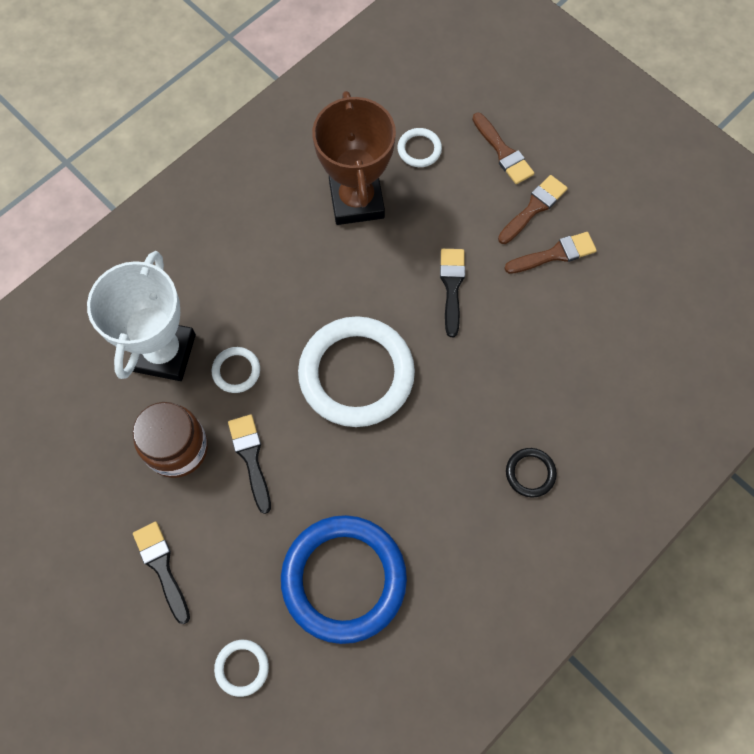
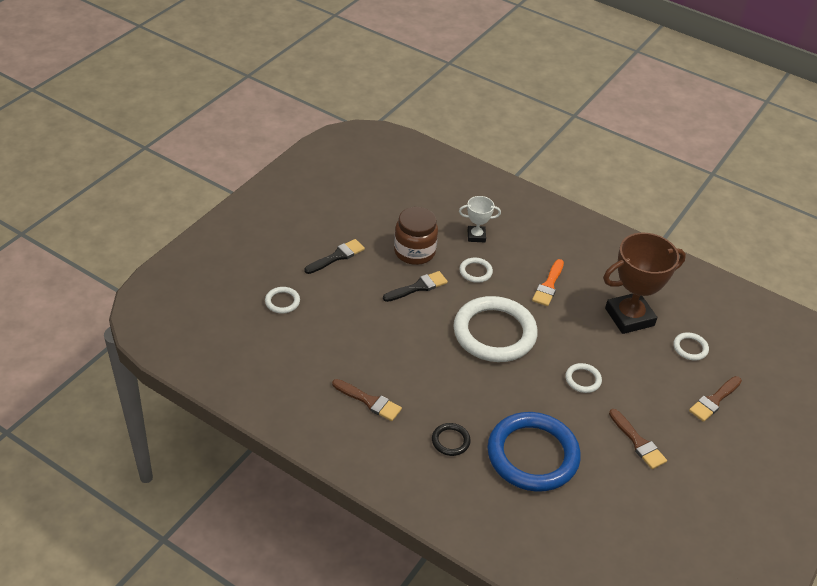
camera: 75 degrees right, 25 degrees down
white trophy [87,251,196,381] -> white trophy [459,196,501,242], size x0.50
blue ring [281,515,407,644] -> blue ring moved to [487,412,581,492]
black brush [440,249,465,337] -> white ring [565,363,602,393]
brown brush [498,175,568,244] -> brown brush moved to [332,379,402,421]
none -> orange brush [532,259,564,306]

